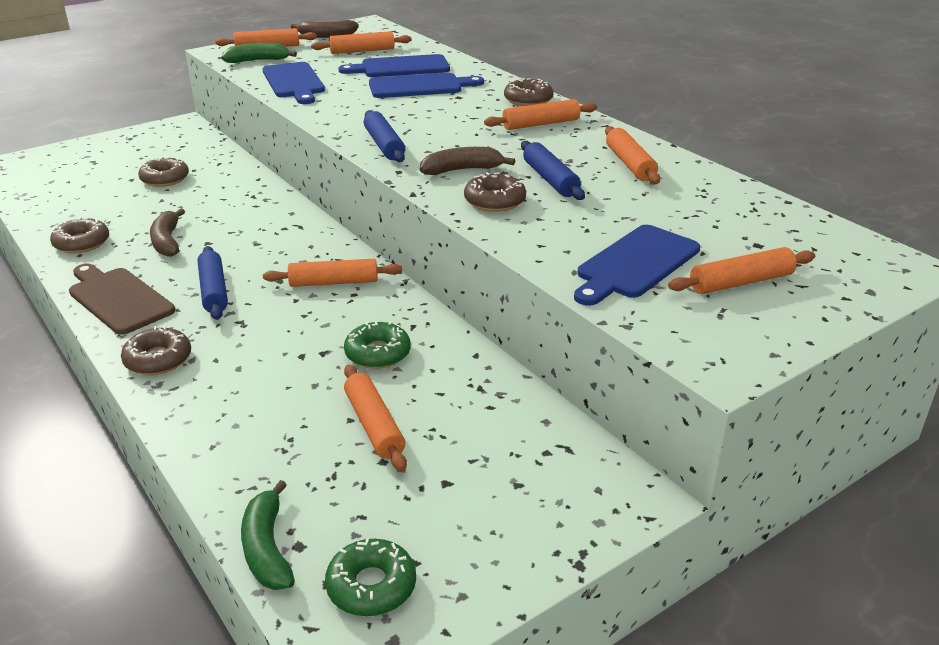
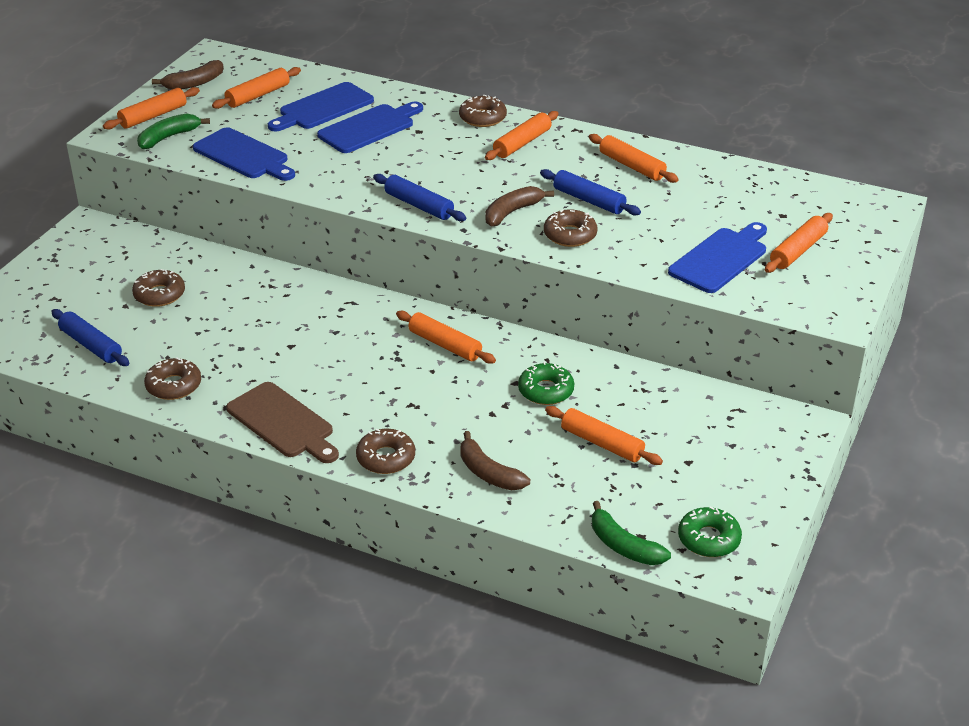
camera: 30 degrees left, 5 degrees up
brown cutting board [69,263,175,335] -> brown cutting board turned 150 degrees counterclockwise [226,382,339,463]
brown banana [150,208,185,257] -> brown banana moved to [460,431,530,490]
blue rolling pin [198,246,228,320] -> blue rolling pin moved to [51,309,129,366]
orange rolling pin [263,259,402,287] -> orange rolling pin turned 75 degrees clockwise [396,311,496,364]
blue cutting board [574,225,700,306] -> blue cutting board turned 150 degrees counterclockwise [668,222,767,293]

